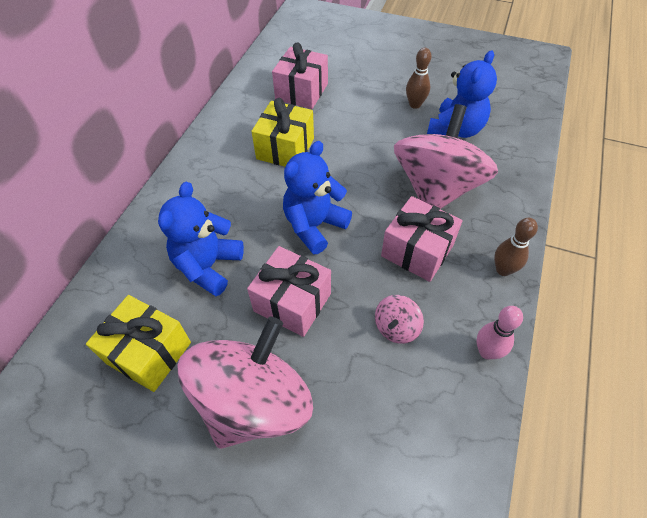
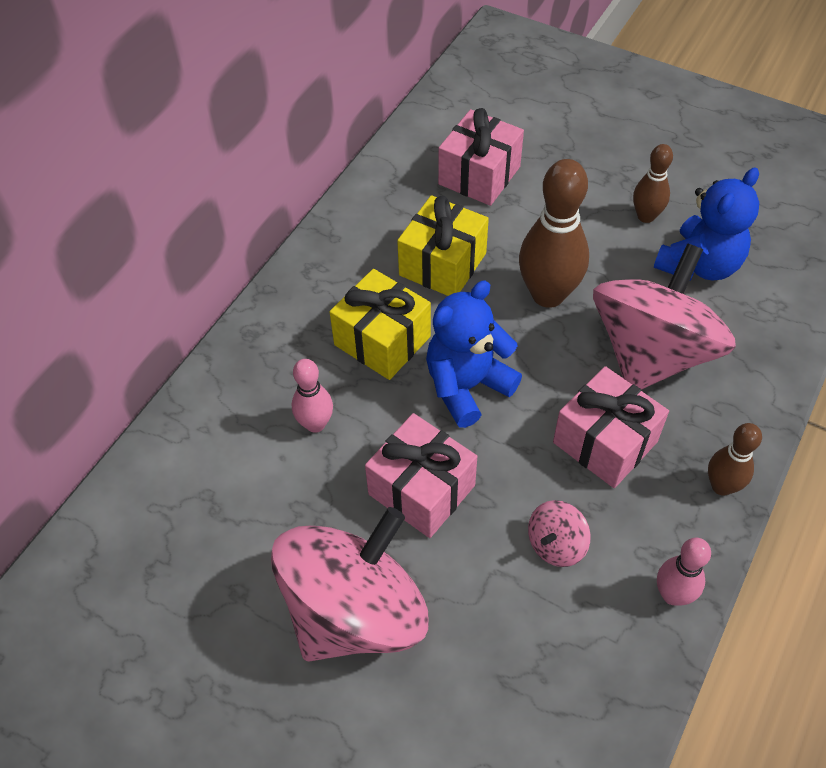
camera: 10 degrees right, 0 degrees up
yellow gift [86,295,191,392] -> yellow gift moved to [330,269,431,380]
blue teddy bear [158,182,244,296] -> pink bowling pin [292,359,333,433]
none -> brown bowling pin [519,159,589,308]

